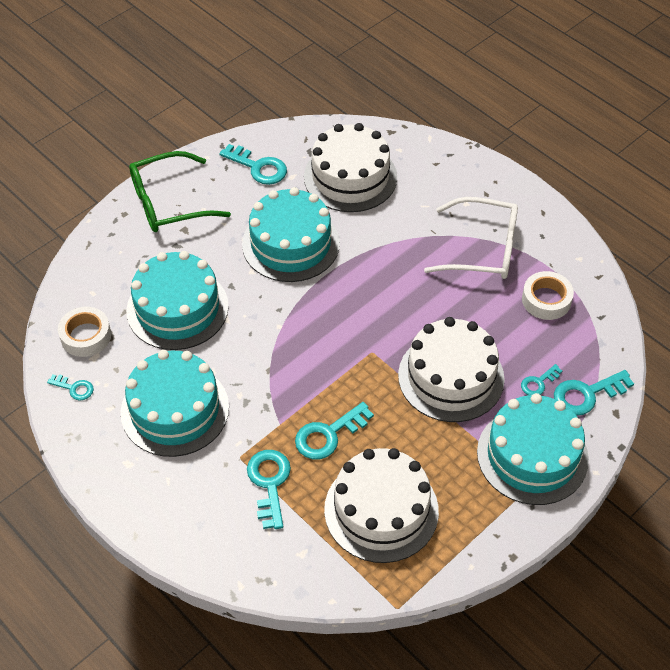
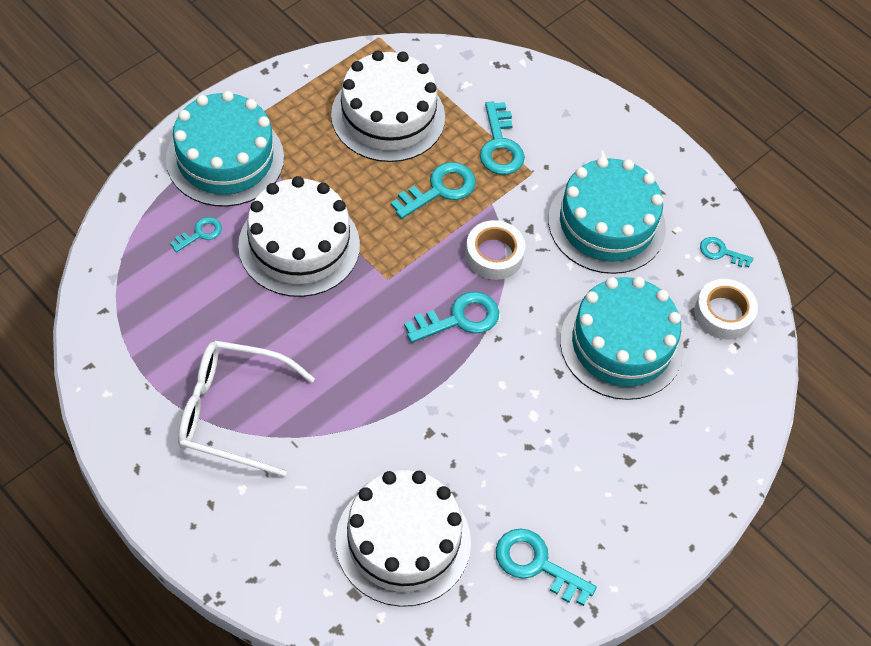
camera: 175 degrees right, 5 degrees up
green glasses [129,151,231,232] -> none
turquoise cake [242,187,340,282] -> none
white tape [522,271,574,320] -> white tape moved to [465,220,525,280]
turquoise key [554,370,634,416] -> turquoise key moved to [404,292,499,343]

